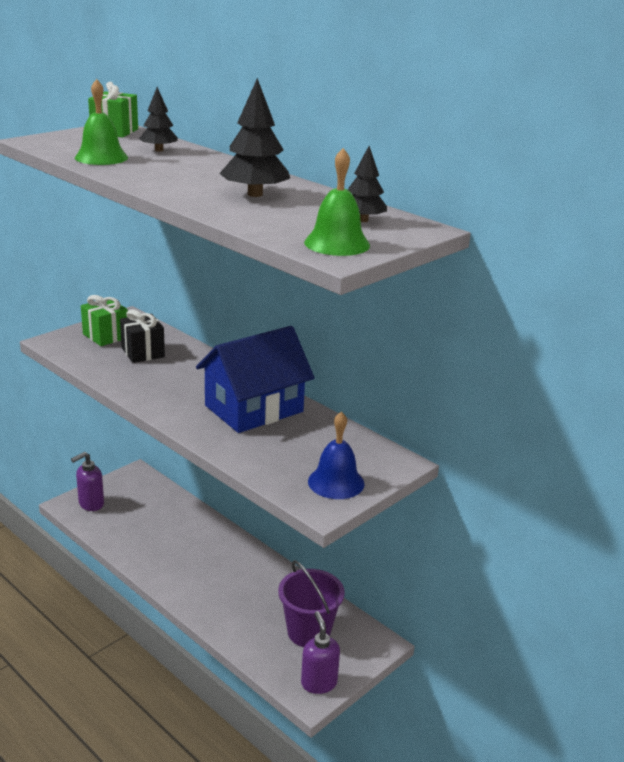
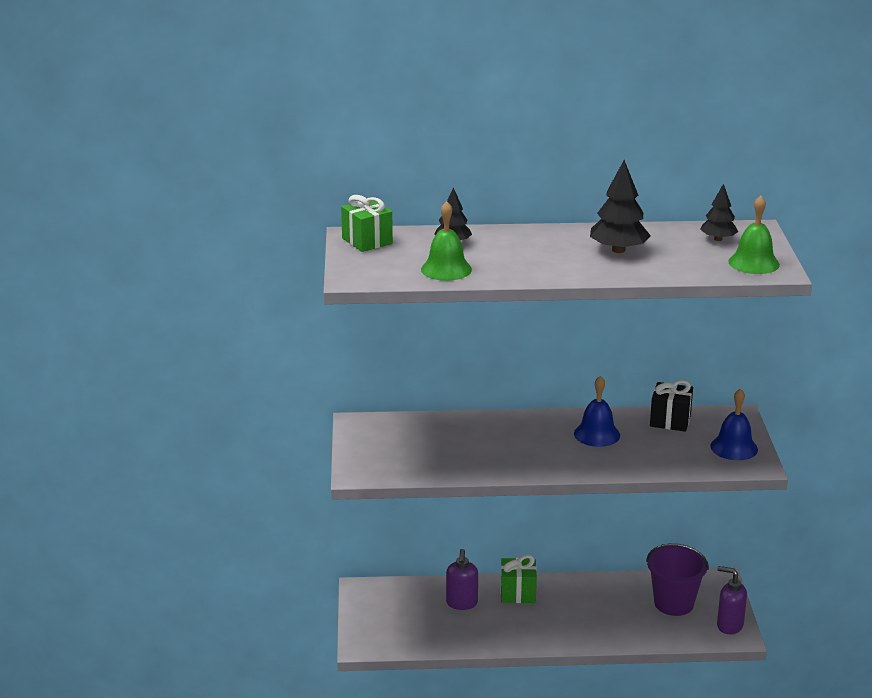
camera: 45 degrees left, 0 degrees up
purple soap dispenser [71,452,104,511] -> purple soap dispenser moved to [446,549,478,610]
green gift [81,295,128,346] -> green gift moved to [500,555,537,603]
black gift [120,309,165,363] -> black gift moved to [650,380,693,432]
blue house [196,326,314,433] -> blue bell [574,376,620,447]

